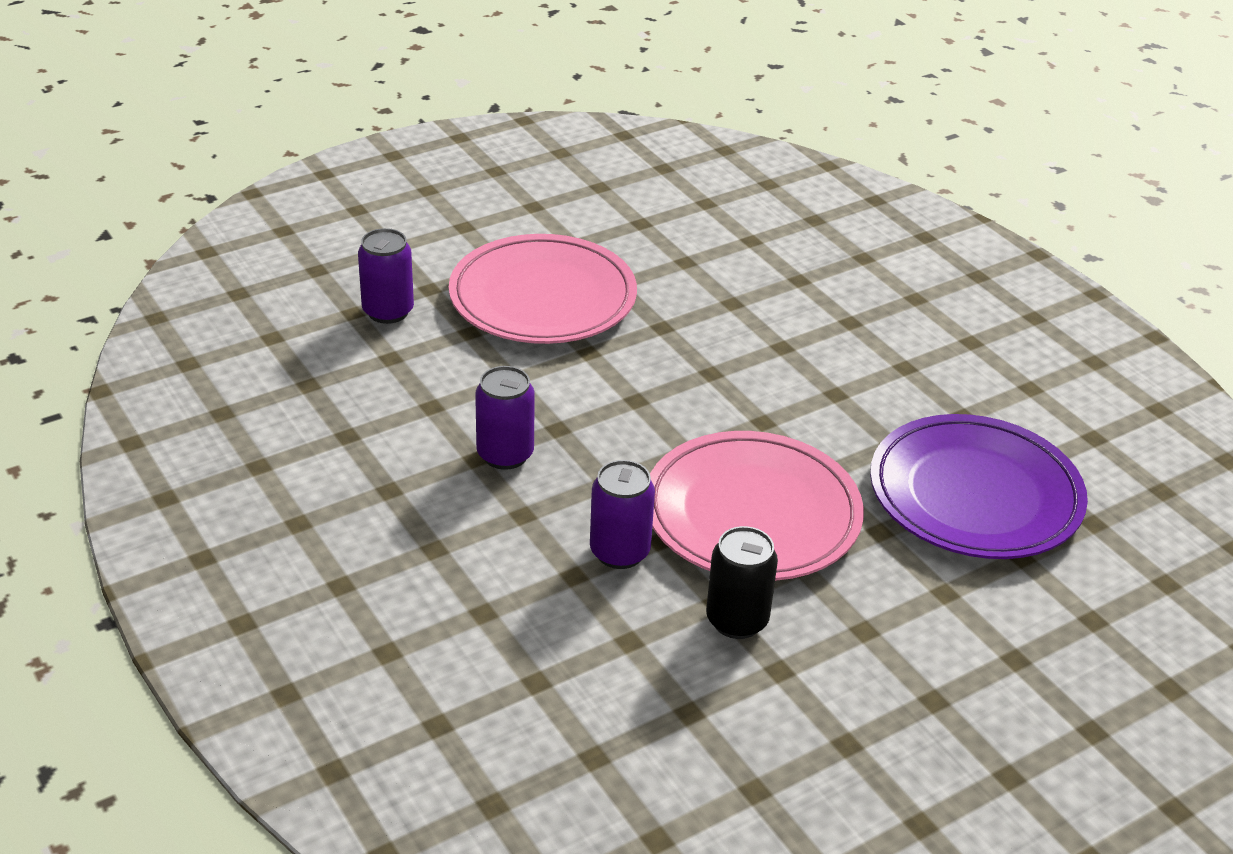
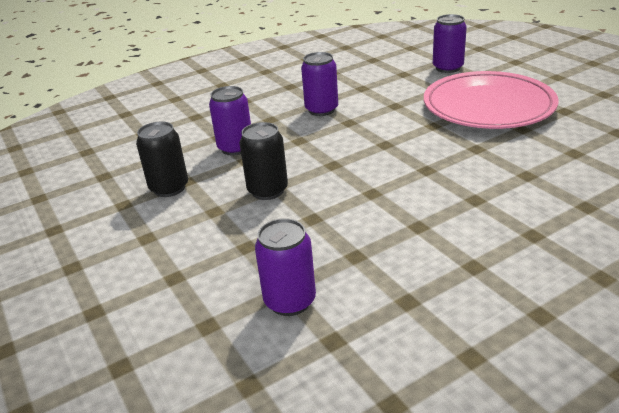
camera: 95 degrees right, 5 degrees down
pink plate [650,431,864,581] -> black can [240,122,288,200]
purple plate [870,414,1088,559] -> purple can [255,218,316,316]

